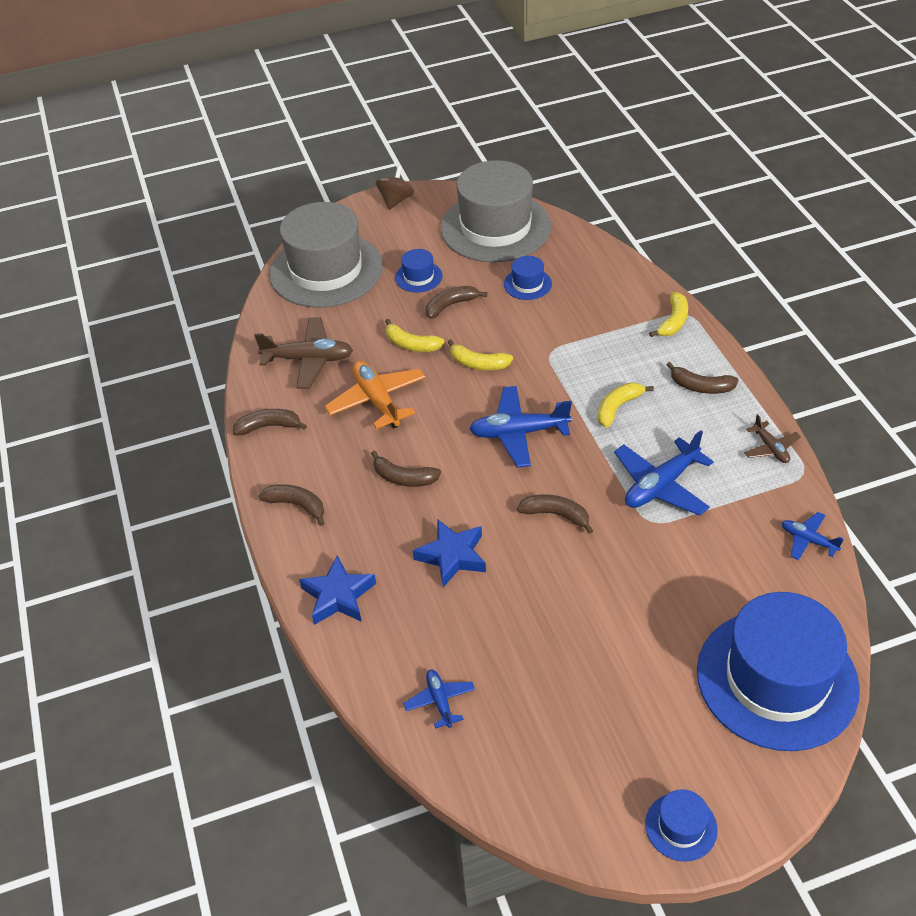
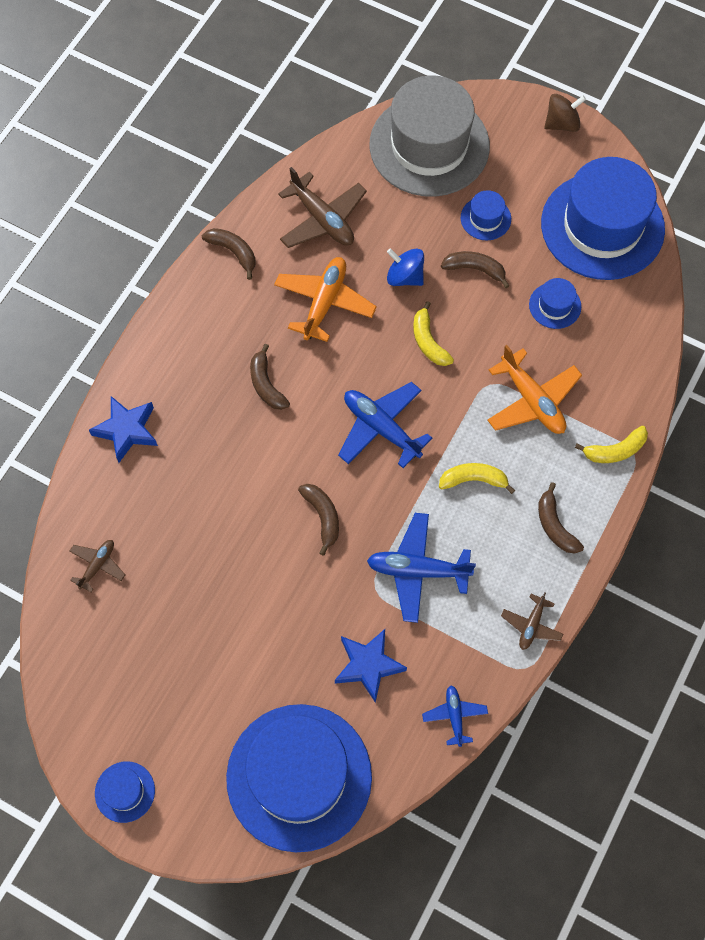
camera: 45 degrees right, 20 degrees up
brown banana [258,484,324,526] -> none
yellow banana [385,319,445,352] -> blue spinning top [387,248,424,286]
blue plane [403,669,475,729] -> brown plane [69,540,125,592]
blue star [413,519,486,587] -> blue star moved to [335,629,407,703]
grey hat [441,160,551,262] -> blue hat [541,157,665,280]
none -> orange plane [487,345,582,434]

